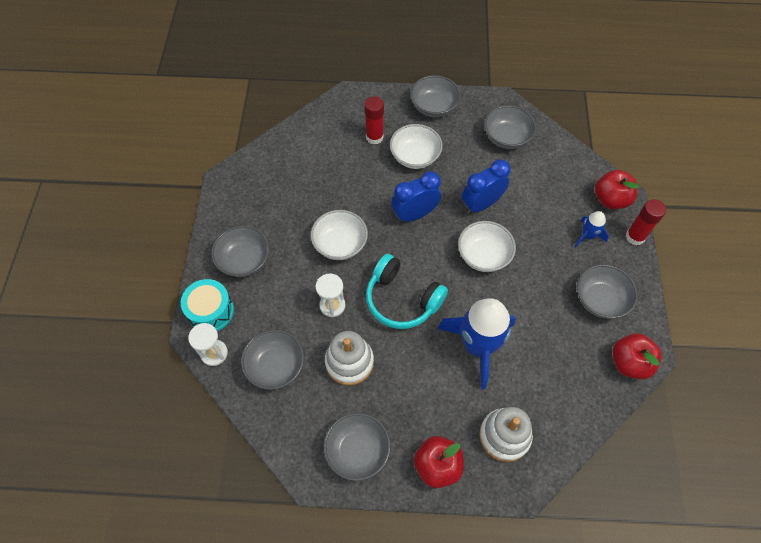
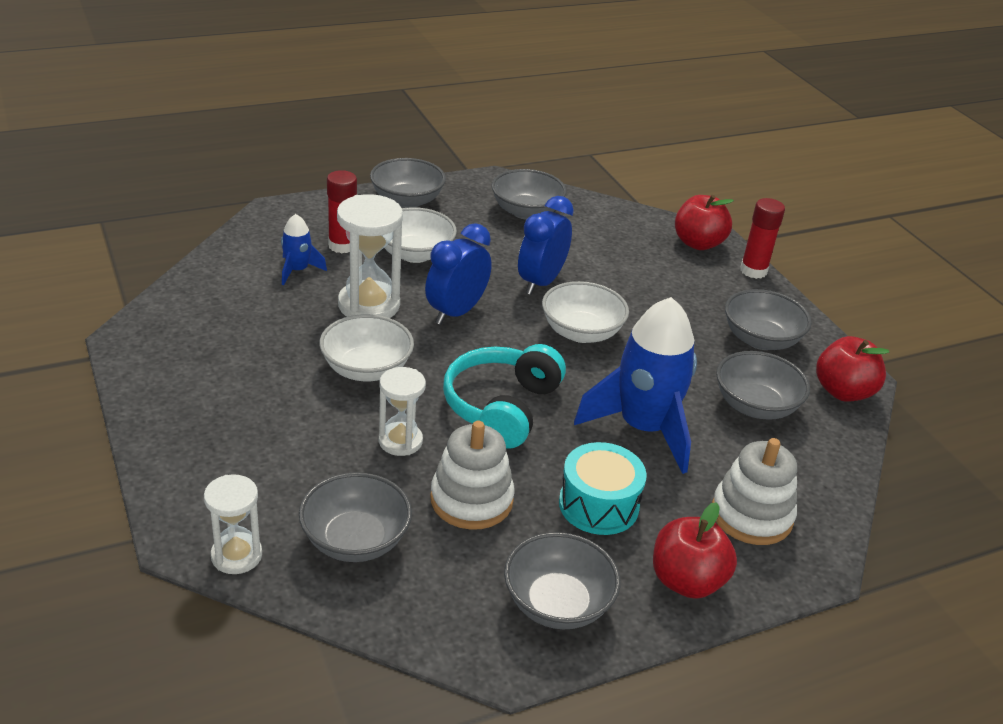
camera: 30 degrees left, 25 degrees down
turquoise drum [181,279,234,331] -> turquoise drum moved to [559,442,647,535]
grey bowl [211,226,270,277] -> grey bowl moved to [716,351,810,420]
turquoise headphones [366,254,448,329] -> turquoise headphones turned 105 degrees clockwise [443,344,566,449]
blue rocket [574,211,609,248] -> blue rocket moved to [281,214,327,285]
none -> white hourglass [337,194,403,318]

